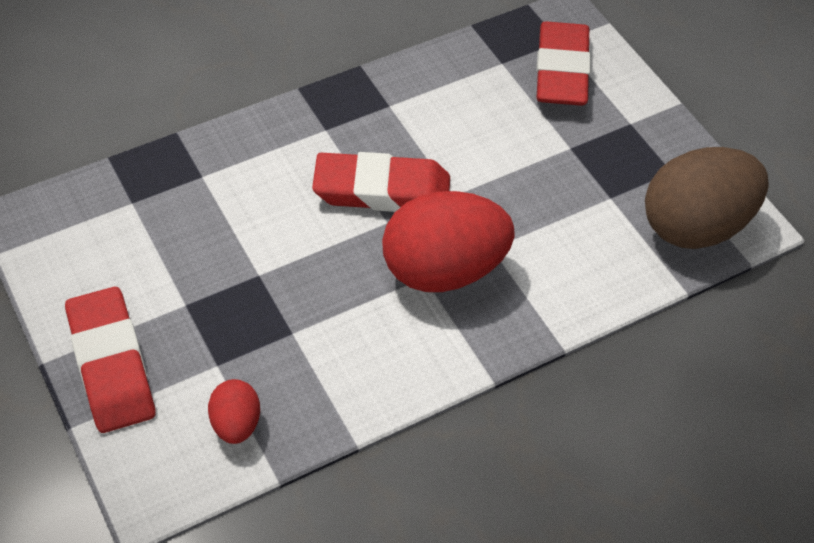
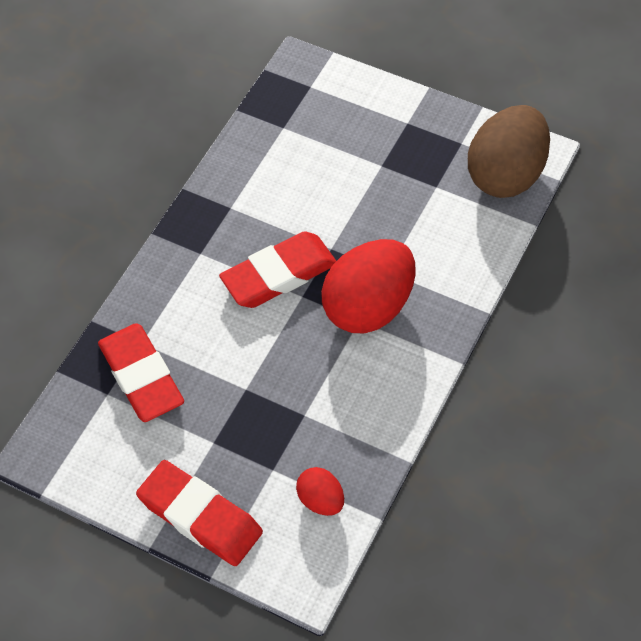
camera: 30 degrees left, 5 degrees up
red eraser [536,21,591,106] -> red eraser moved to [98,323,184,422]

